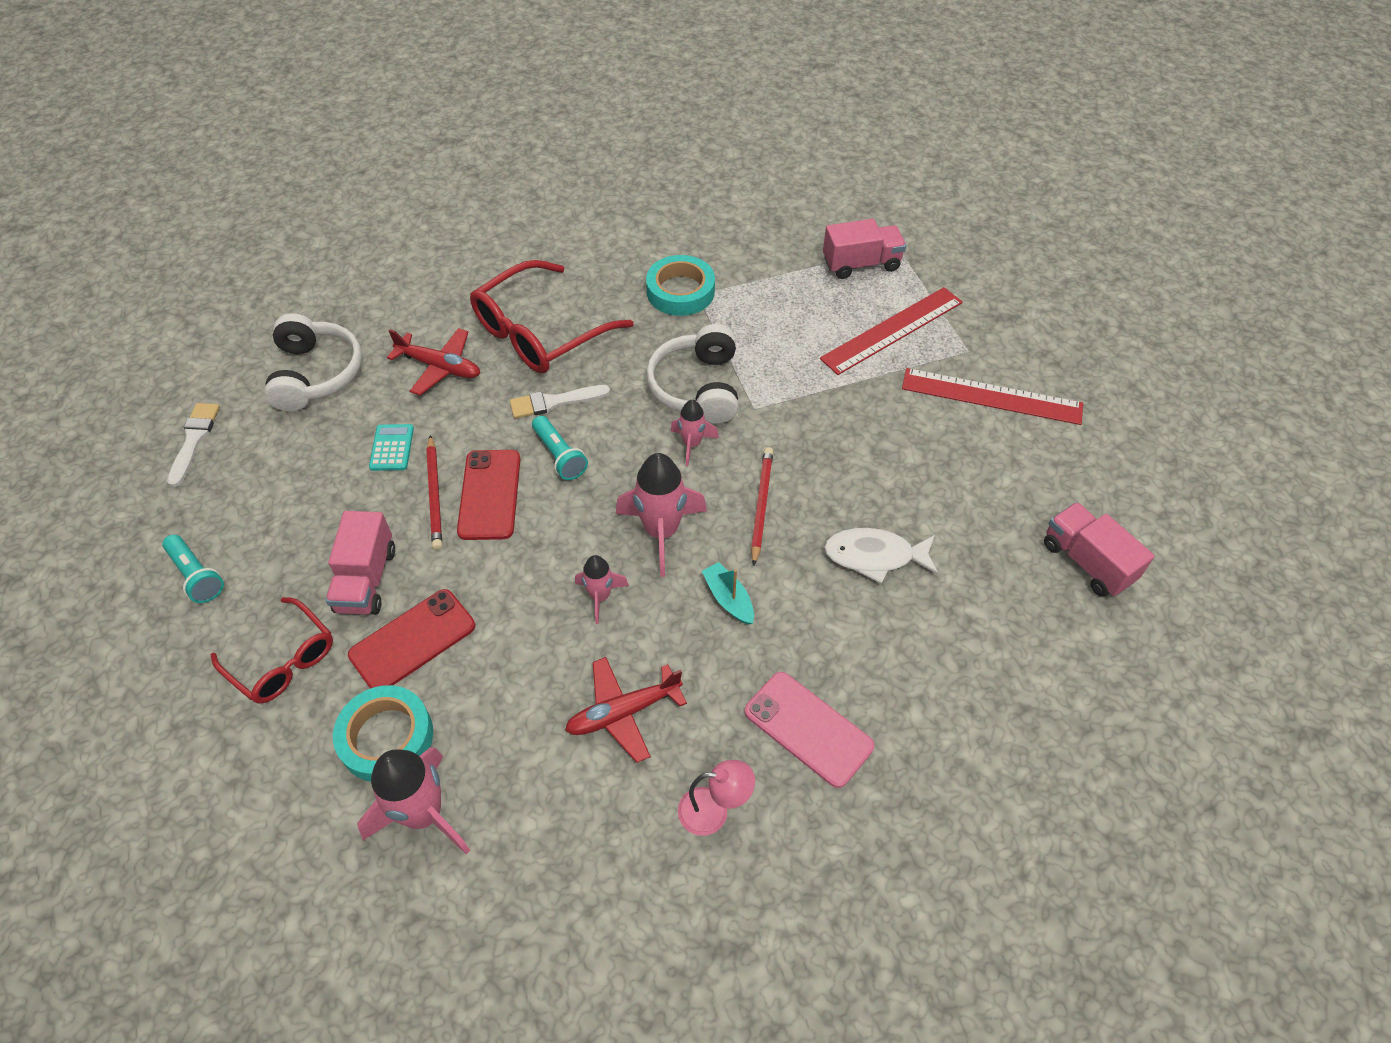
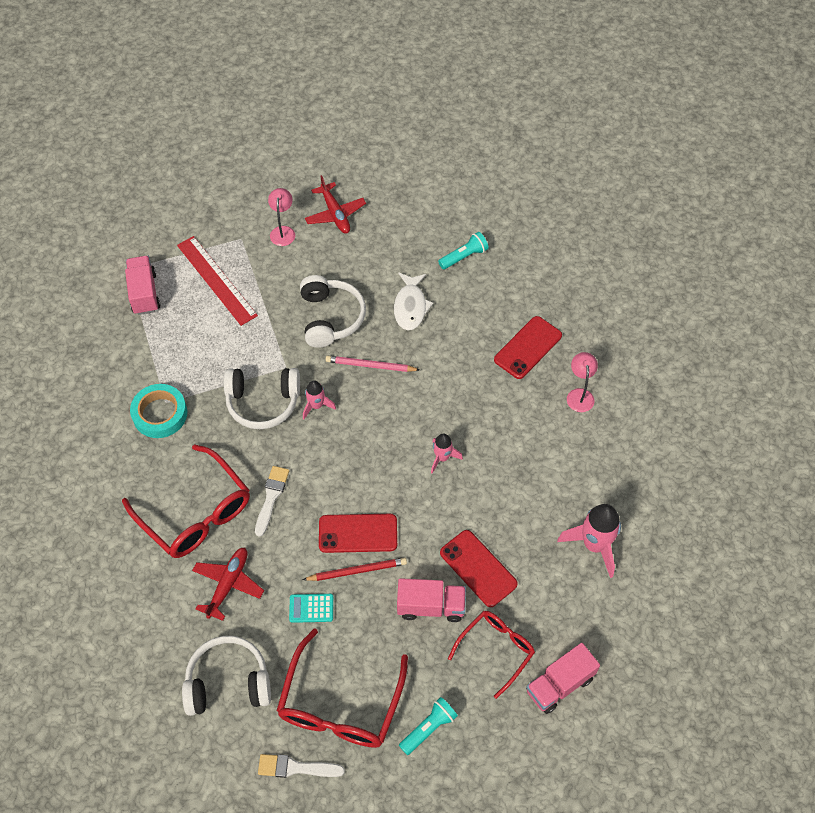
camera: 90 degrees left, 5 degrees up
turquoise tape [333,685,433,782] -> none
white brush [510,385,610,419] -> white brush turned 150 degrees counterclockwise [255,466,289,537]
turquoise flashlight [532,416,588,480] -> turquoise flashlight moved to [438,232,489,269]
red plane [565,657,687,763] -> red plane moved to [305,175,366,234]
pink rocket [616,453,707,577] -> none
turquoise boat [702,562,754,625] -> none
pink phone [745,672,874,788] -> red phone [494,316,562,379]
red pencil [751,447,773,566] -> pink pencil [325,356,420,372]
red ruler [902,368,1083,425] -> pink lamp [268,188,295,246]
pink truck [1044,502,1155,597] -> pink truck moved to [526,643,600,714]
none -> red glasses [276,628,408,748]
none -> white headphones [300,275,366,348]

